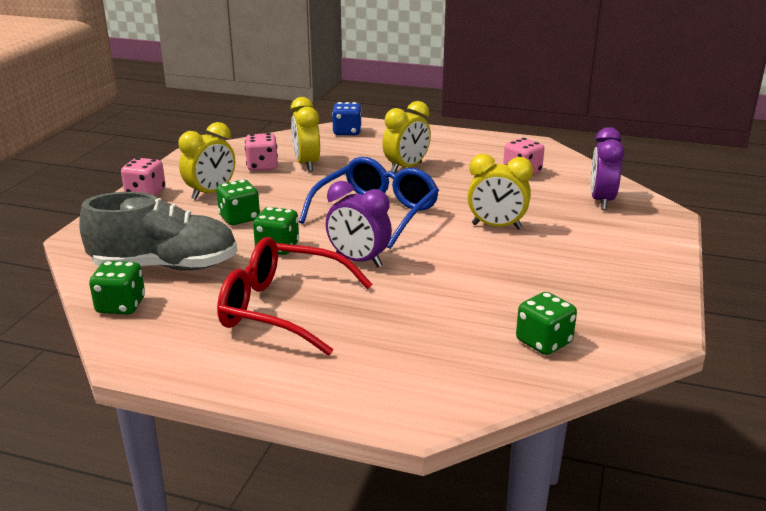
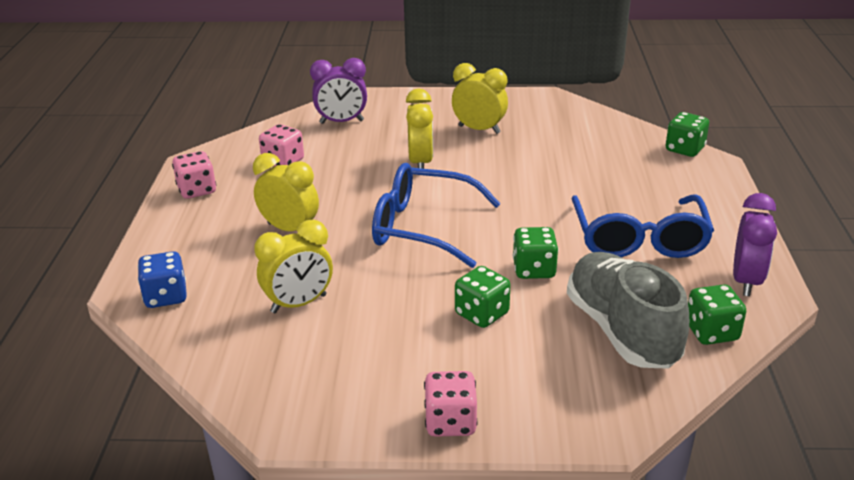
camera: 105 degrees left, 5 degrees up
yellow clock [178,122,235,200] -> yellow clock moved to [452,63,508,134]
red glasses [217,237,373,356] -> blue glasses [571,195,714,258]
pink dice [245,133,278,171] -> pink dice moved to [172,151,216,199]
purple clock [326,181,392,267] -> purple clock moved to [733,193,777,296]
green dice [516,292,577,355] -> green dice moved to [666,112,709,157]

